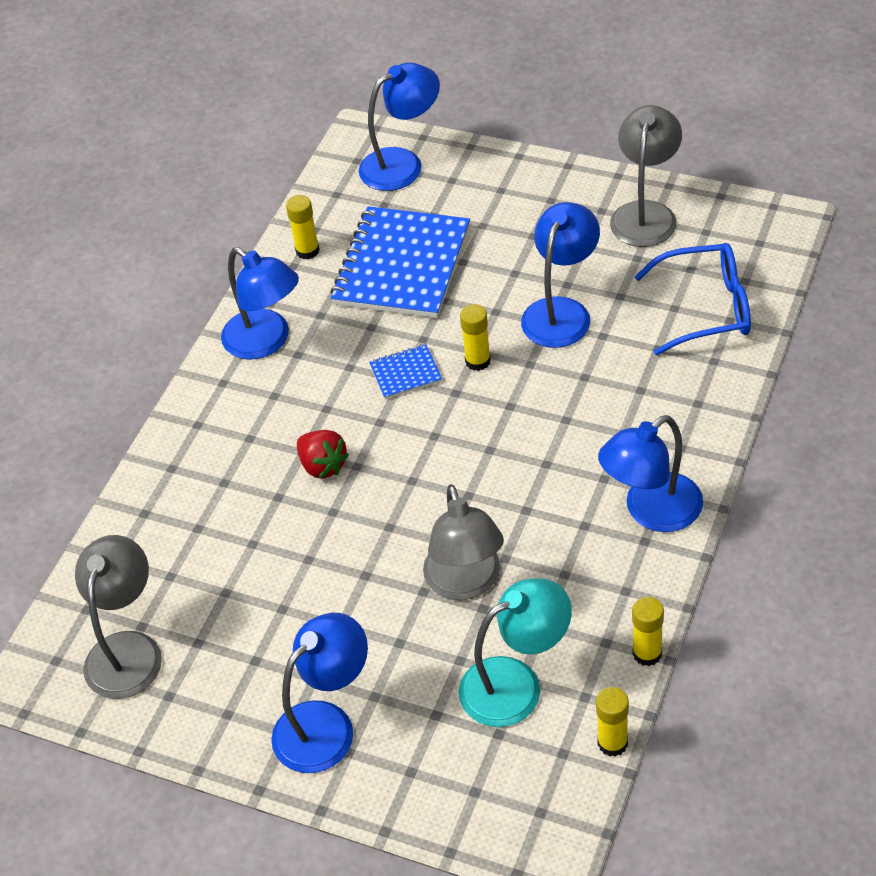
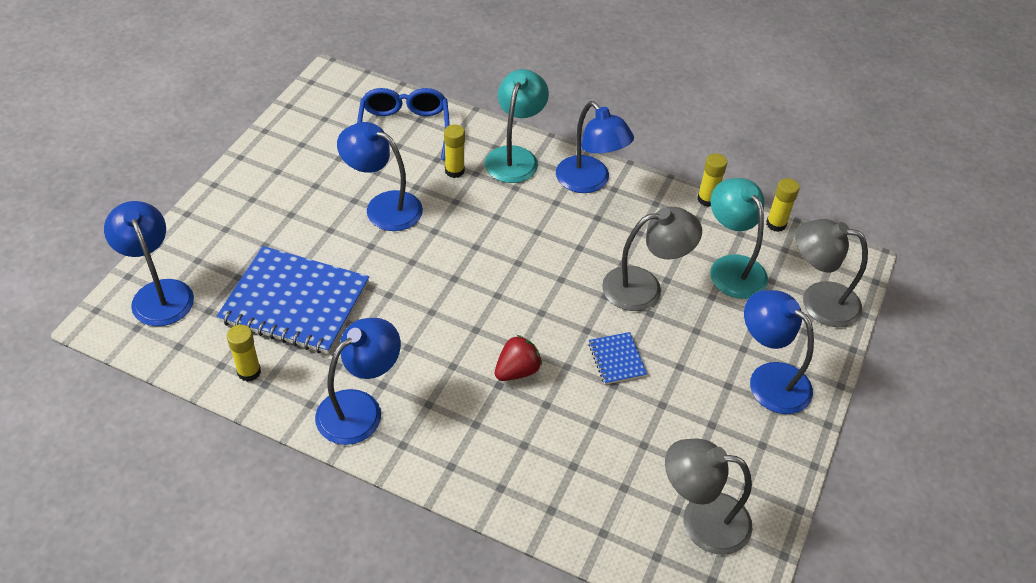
camera: 95 degrees left, 0 degrees up
blue notebook [369,344,442,399] -> blue notebook moved to [588,332,647,385]
yellow glue stick [460,304,491,371] -> yellow glue stick moved to [444,124,465,178]
grey lamp [610,105,682,247] -> grey lamp moved to [795,219,868,327]
none -> turquoise lamp [485,69,549,183]

